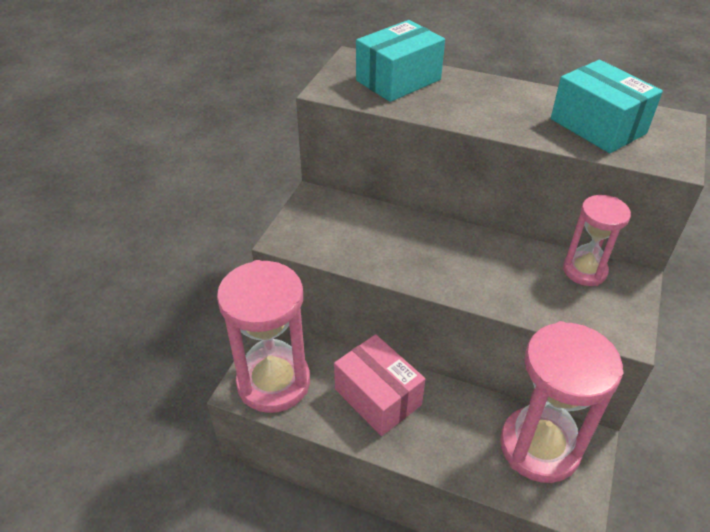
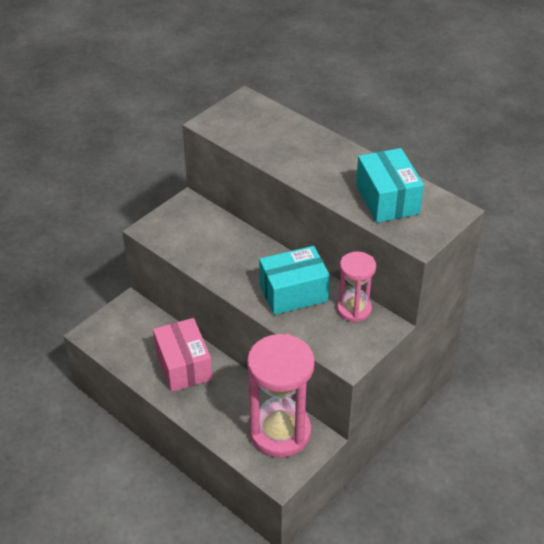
camera: 20 degrees right, 0 degrees up
pink hourglass [217,260,310,413] -> none
turquoise box [356,20,445,102] -> turquoise box moved to [259,246,330,315]

